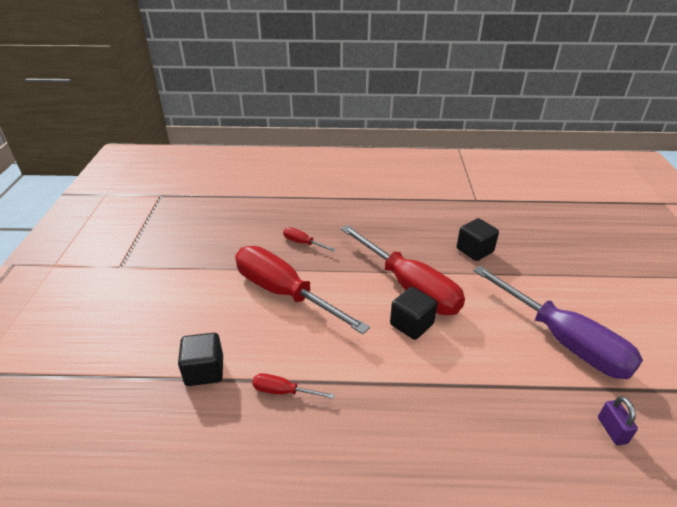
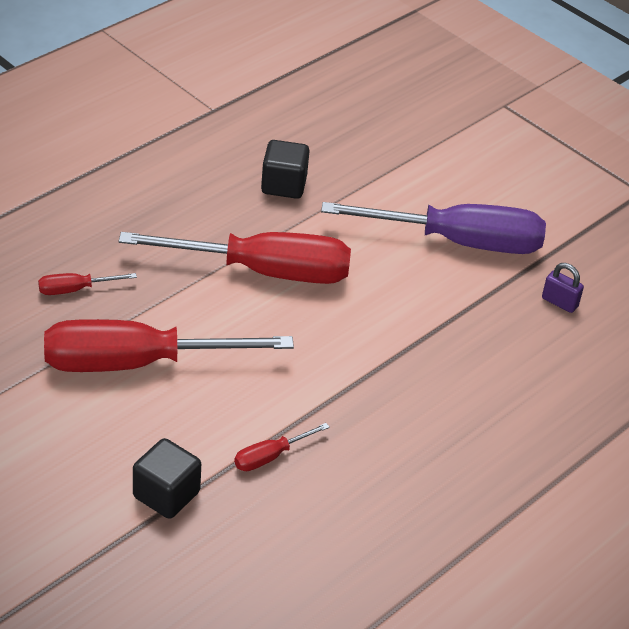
camera: 50 degrees left, 5 degrees up
black cube [390,287,437,340] -> none

